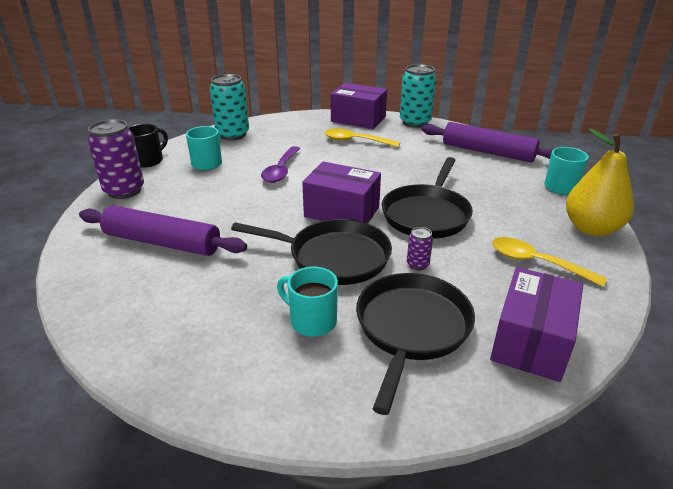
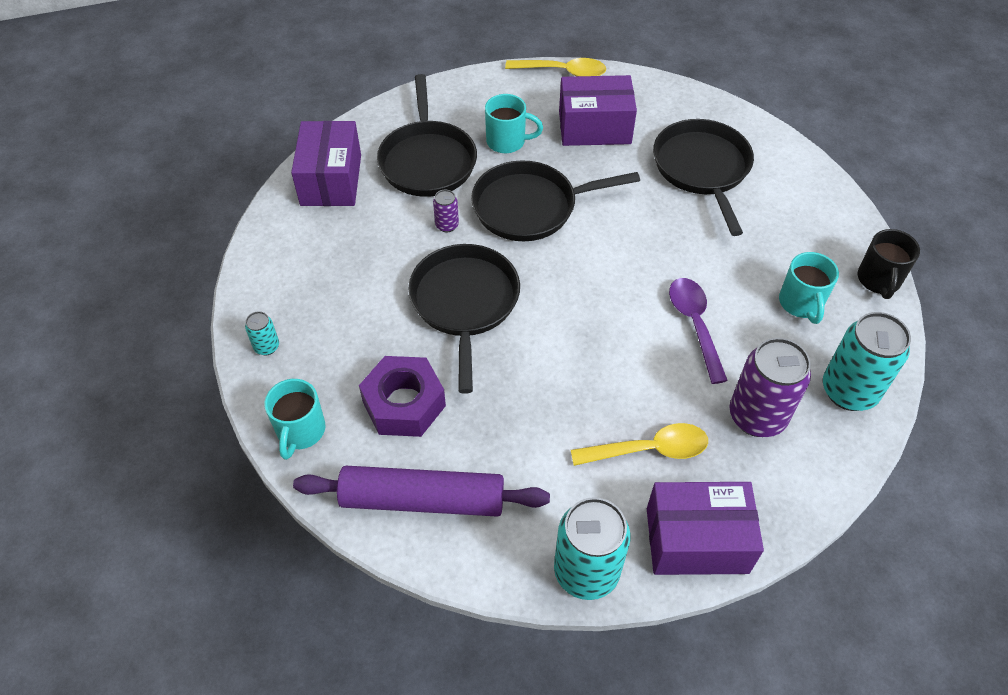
camera: 155 degrees right, 20 degrees up
purple rolling pin [79,205,247,256] -> black pan [653,119,754,236]
purple can [88,119,144,199] -> purple can moved to [730,338,811,437]
purple box [302,161,381,223] -> purple box moved to [559,75,637,146]
yellow spoon [492,237,607,287] -> yellow spoon moved to [505,58,606,76]
yellow pear [566,129,634,236] -> turquoise can [245,311,279,356]
none -> purple nut [359,356,446,437]

